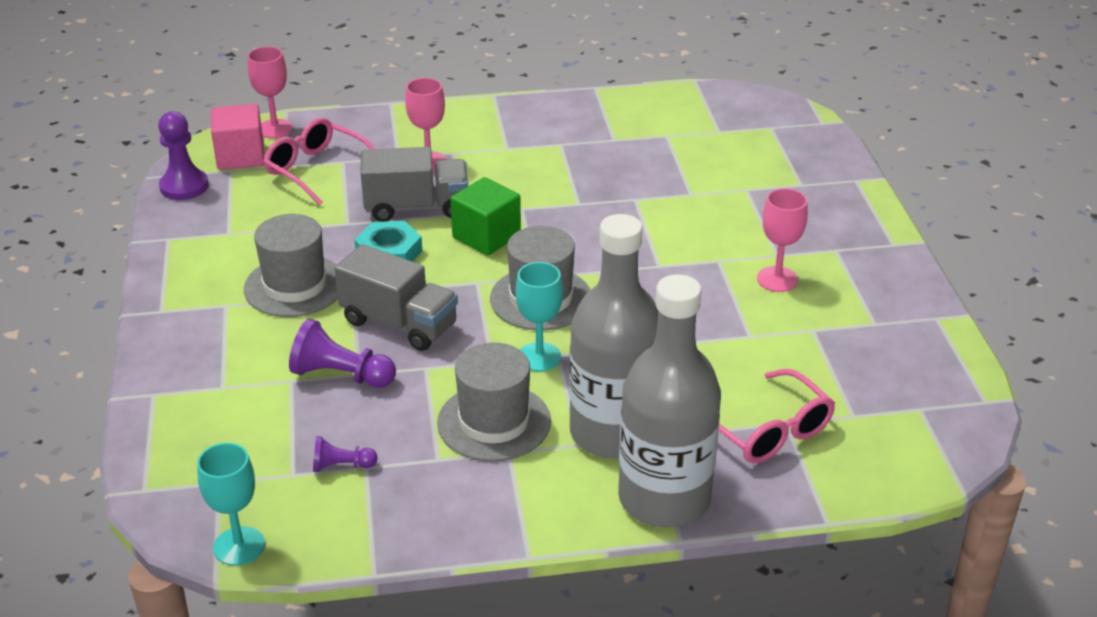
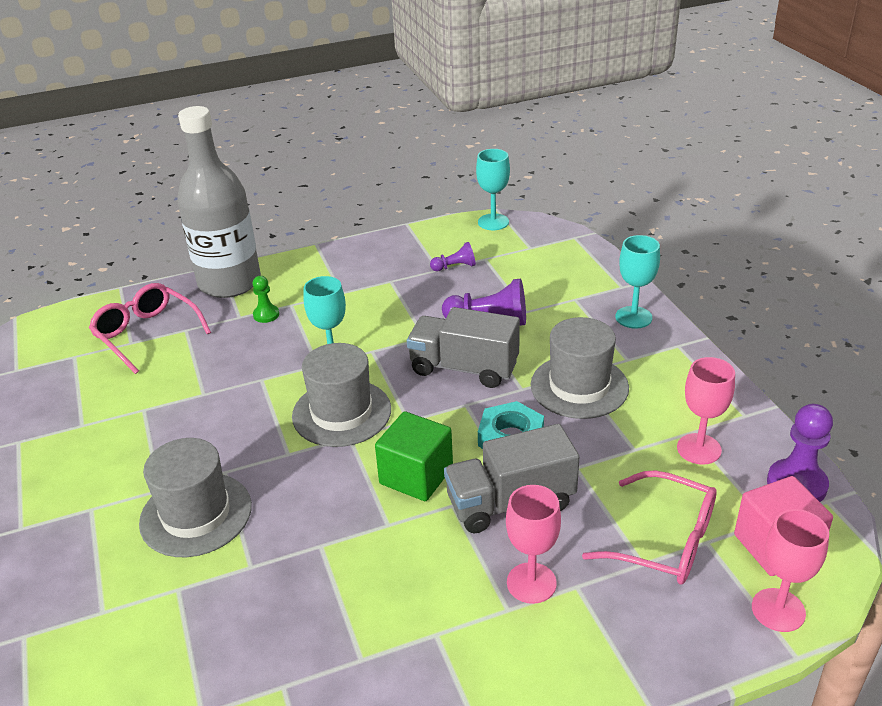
camera: 170 degrees right, 0 degrees up
grey hat [437,343,551,462] -> grey hat moved to [139,438,252,557]
grey bottle [569,214,658,459] -> green pawn [252,276,279,323]
pink goblet [757,188,808,292] -> pink goblet moved to [677,357,735,465]
none -> turquoise goblet [615,235,660,329]

